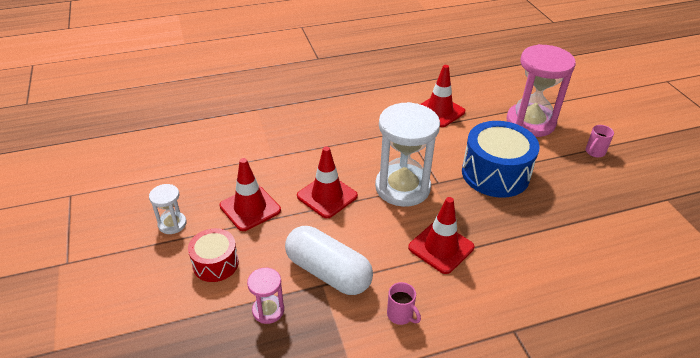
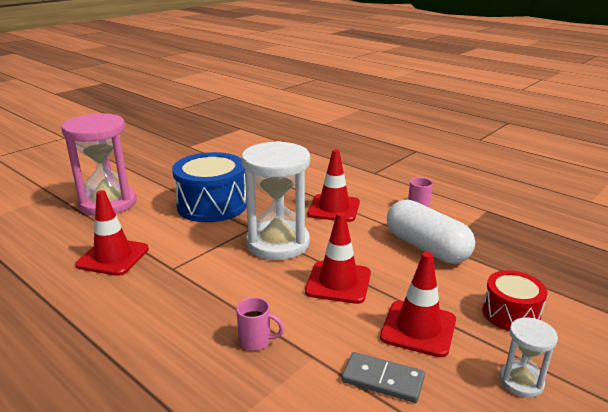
camera: 120 degrees left, 15 degrees down
pink hourglass [247,268,284,324] -> none
white capsule [285,226,373,295] -> white capsule turned 45 degrees counterclockwise [387,199,475,264]
pink mug [586,125,614,157] -> pink mug moved to [236,297,284,351]
none -> grey domino [342,352,425,403]

